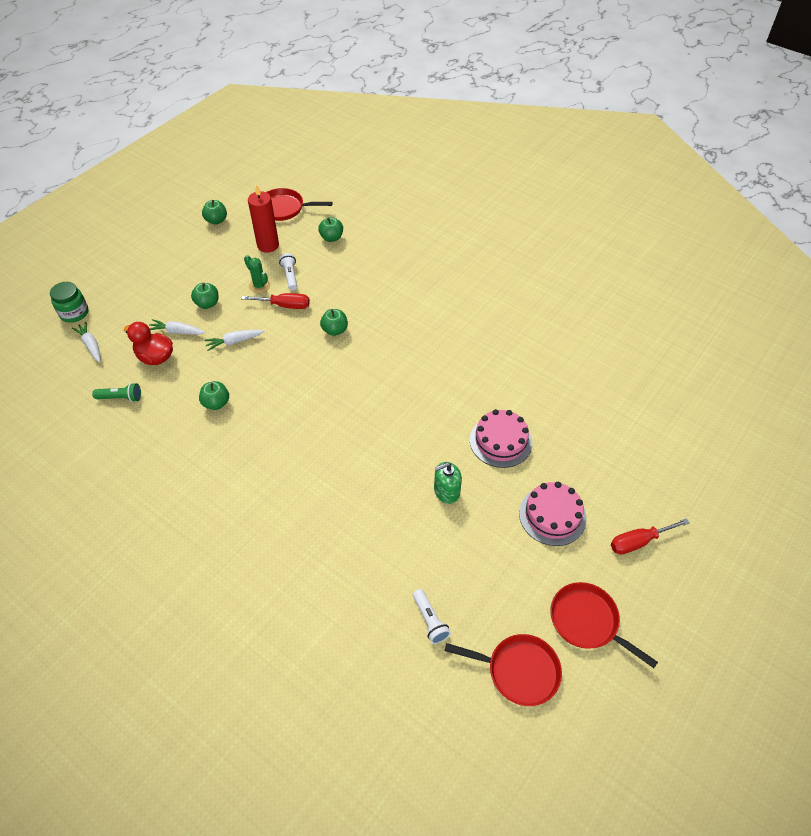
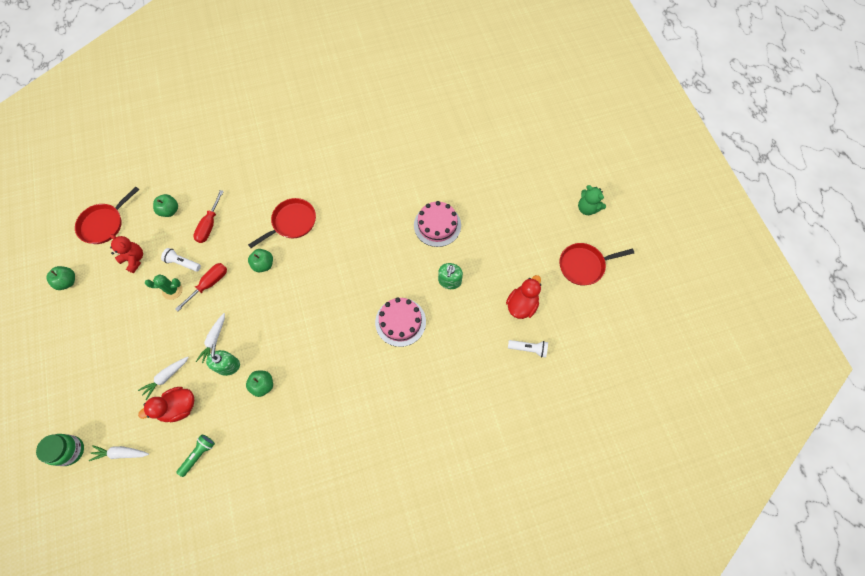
camera: 55 degrees left, 15 degrees up
green apple [191,283,218,309] -> none
red candle [248,185,279,253] -> red teddy bear [110,234,143,273]
red pan [445,634,562,706] -> red pan moved to [248,198,316,248]
pink cake [519,482,586,546] -> pink cake moved to [375,297,426,347]
red screwdriver [611,518,690,554] -> red screwdriver moved to [193,190,224,243]
none -> green soap dispenser [206,344,240,376]
none -> red duck [506,275,541,319]
none -> green teddy bear [578,185,606,215]

